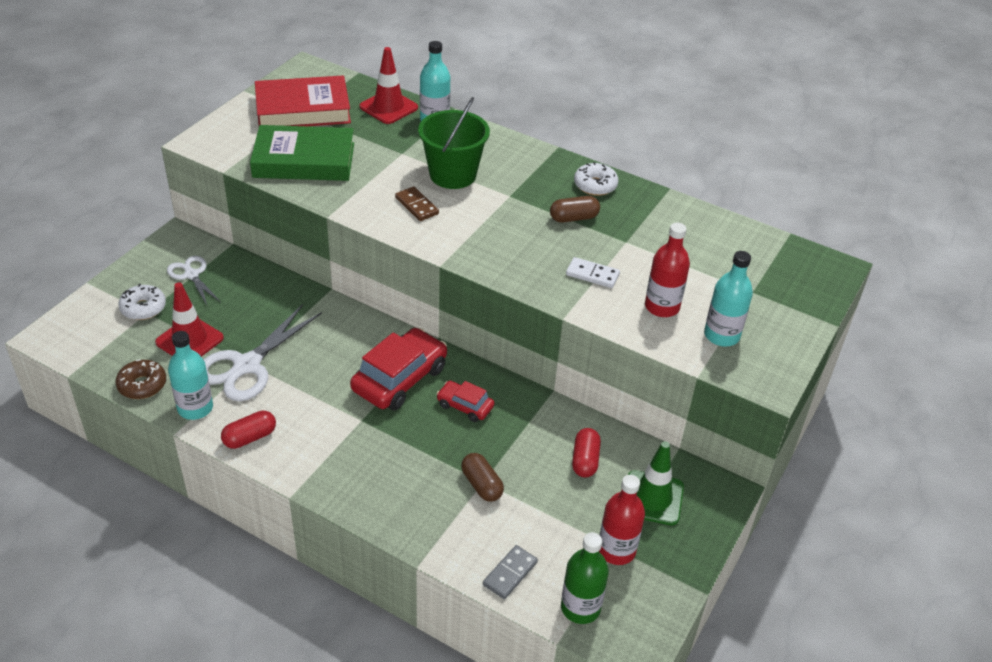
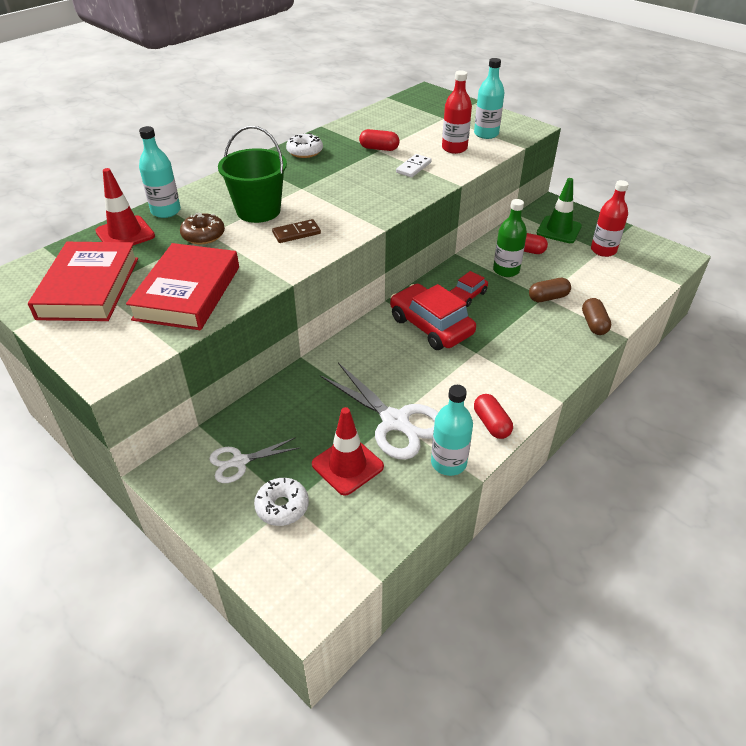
camera: 75 degrees left, 0 degrees up
brown donut [115,359,166,399] -> brown donut moved to [180,213,225,244]
green book [250,125,354,181] -> red book [126,243,239,330]
grey domino [483,545,538,599] -> none
brown capsule [550,196,600,223] -> brown capsule moved to [582,298,611,335]
green bottle [561,532,609,624] -> green bottle moved to [493,199,527,277]
none -> red capsule [359,129,399,151]

